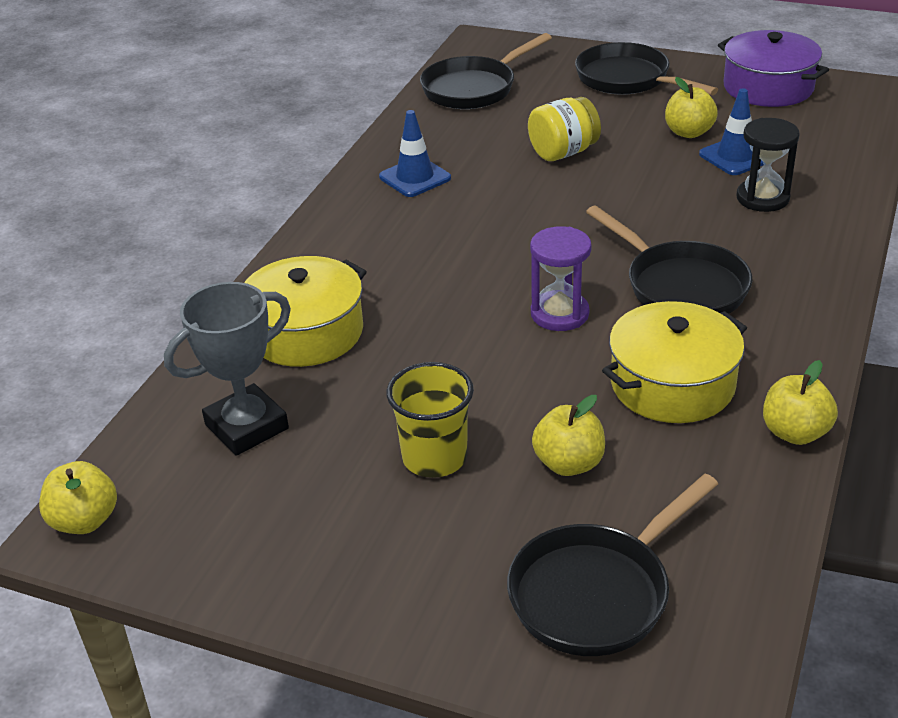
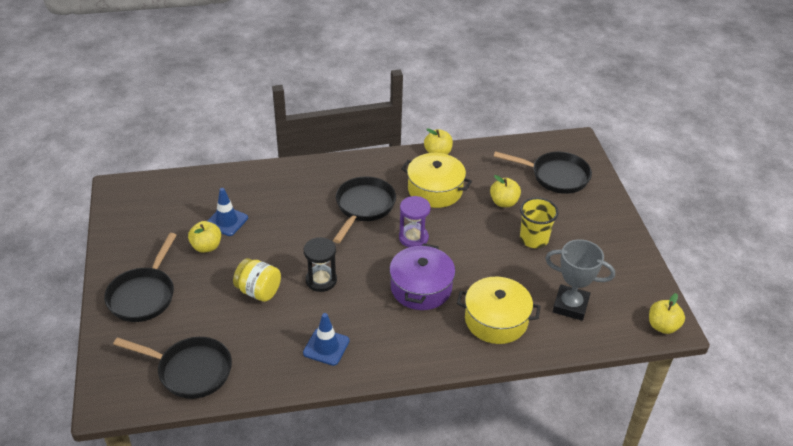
camera: 125 degrees left, 5 degrees up
purple pot [718,30,829,107] -> purple pot moved to [389,243,455,310]
black hourglass [737,118,800,212] -> black hourglass moved to [304,237,337,292]

